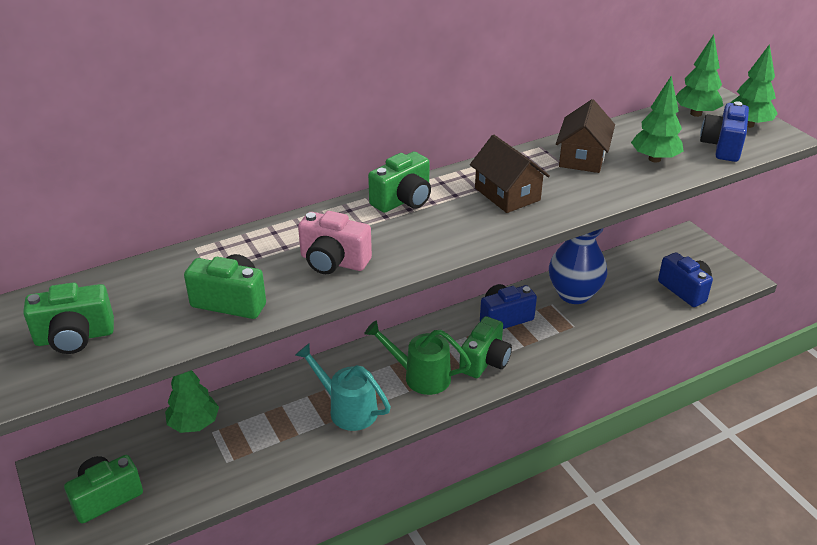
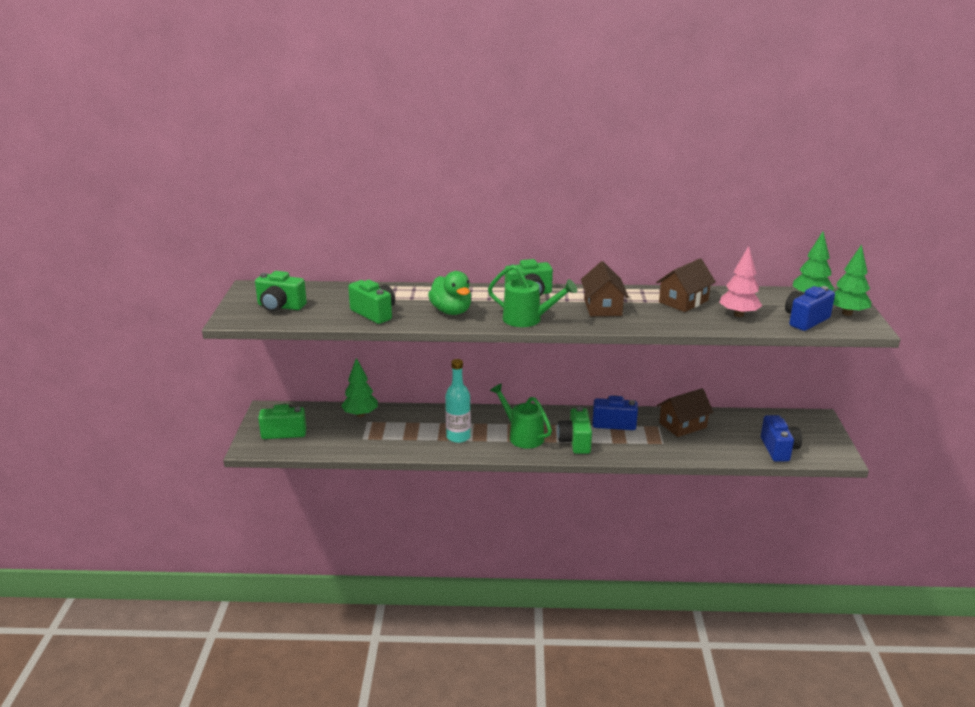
camera: 30 degrees right, 10 degrees down
turquoise watering can [295,344,391,431] -> turquoise bottle [445,359,471,443]
pink camera [298,211,372,274] -> green duck [428,271,471,315]
green camera [459,316,512,378] -> green camera turned 120 degrees clockwise [557,407,592,454]
blue vase [549,228,608,304] -> brown house [657,388,713,437]
green tree [631,76,683,162] -> pink tree [719,246,762,317]
none -> green watering can [488,265,577,327]

